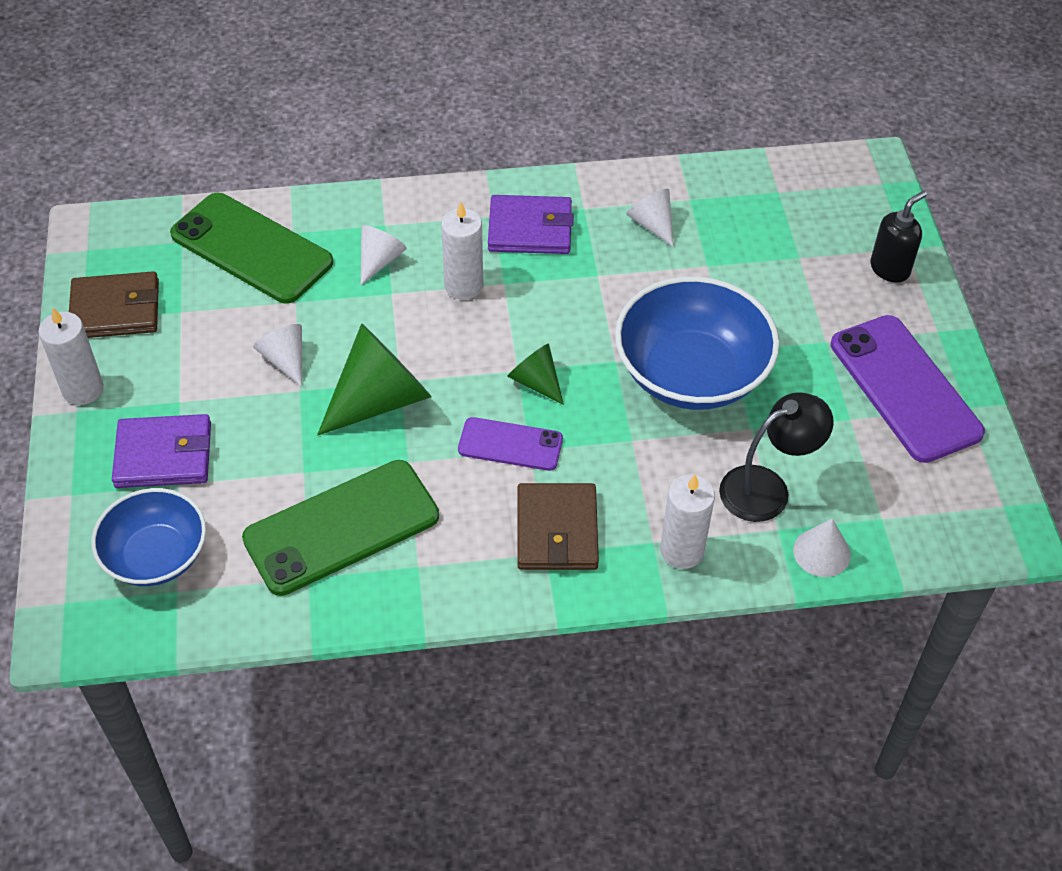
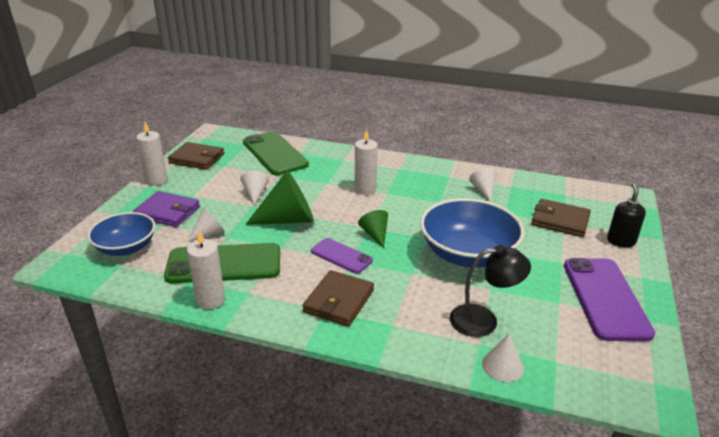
camera: 25 degrees right, 20 degrees down
white cone [361,225,407,285] -> white cone moved to [187,207,225,242]
purple wallet [488,195,574,254] -> none
white candle [660,475,715,569] -> white candle moved to [187,230,225,309]
black soap dispenser [870,191,927,283] -> black soap dispenser turned 60 degrees counterclockwise [607,183,646,247]
none -> brown wallet [532,199,591,237]

